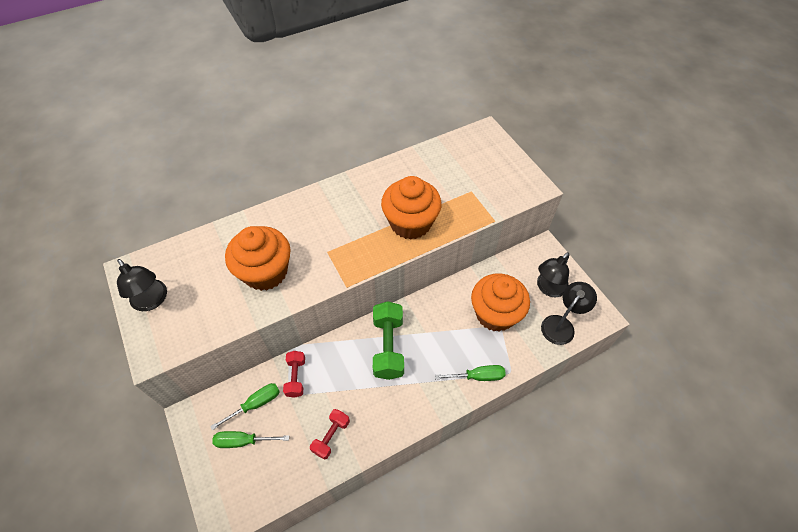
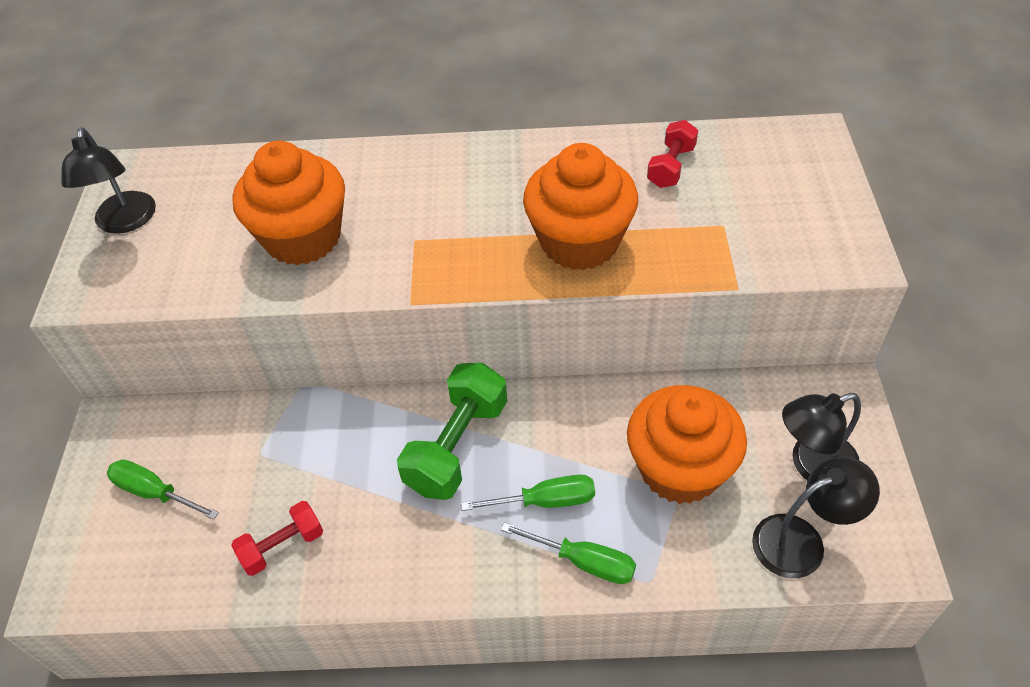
camera: 30 degrees right, 5 degrees down
green screwdriver [210,383,280,430] -> green screwdriver moved to [461,475,595,511]
red dumbbell [283,351,305,398] -> red dumbbell moved to [647,120,698,188]

